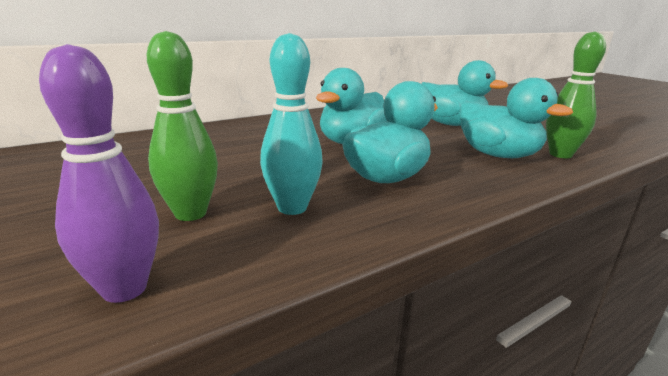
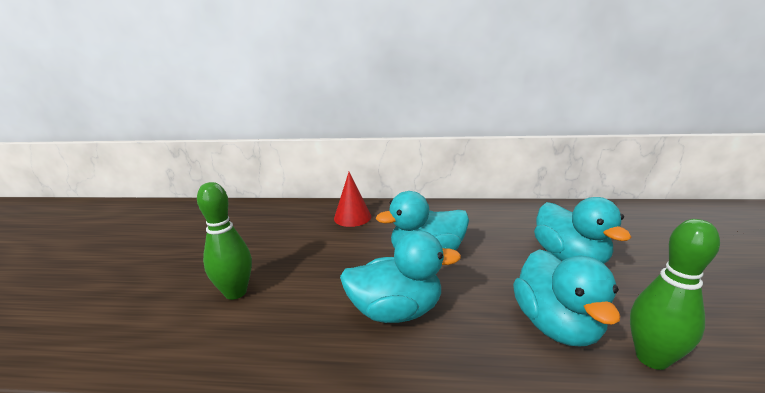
camera: 40 degrees right, 0 degrees up
purple bowling pin [39,44,159,303] -> none
turquoise bowling pin [260,33,323,215] -> none
none -> red cone [334,172,371,227]

